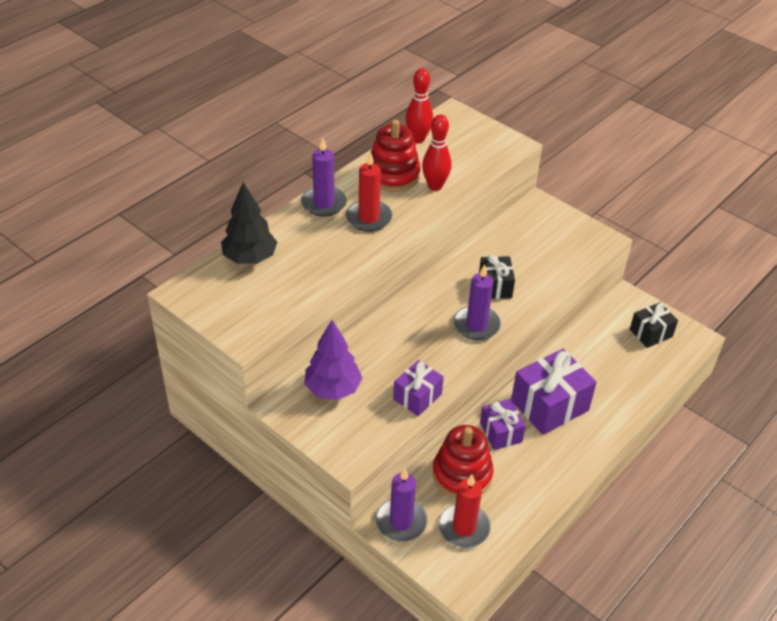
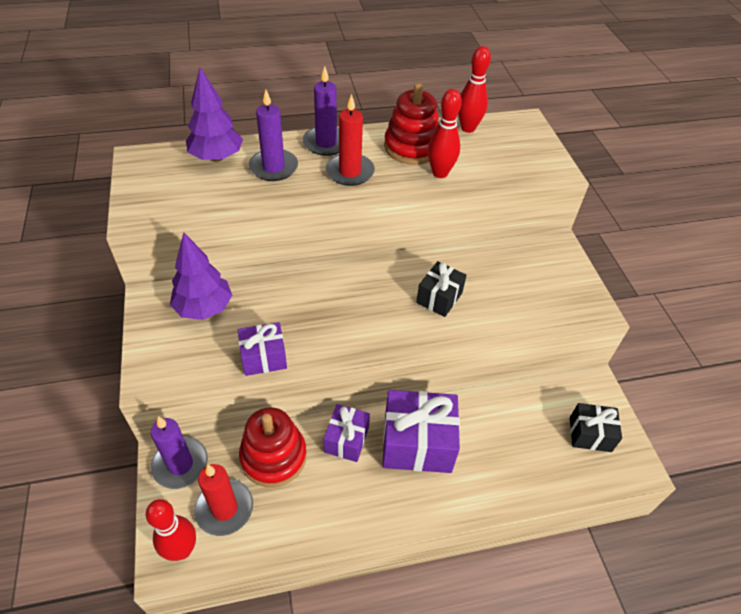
camera: 35 degrees right, 5 degrees up
black tree [221,182,277,264] -> purple tree [186,67,243,162]
purple candle [453,264,501,340] -> purple candle moved to [249,90,298,181]
none -> red bowling pin [146,499,196,561]

